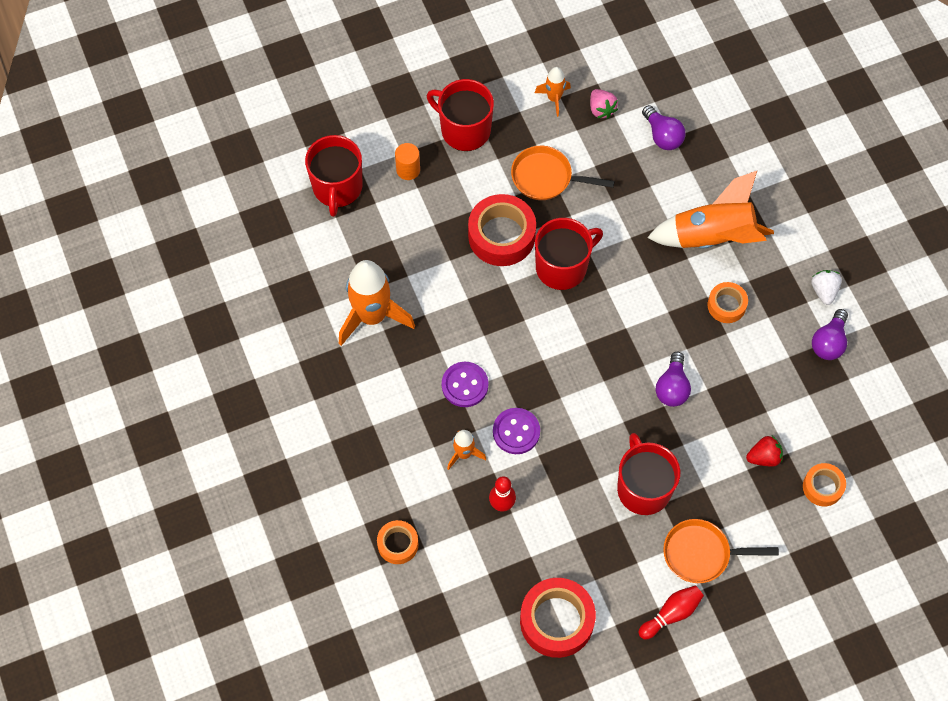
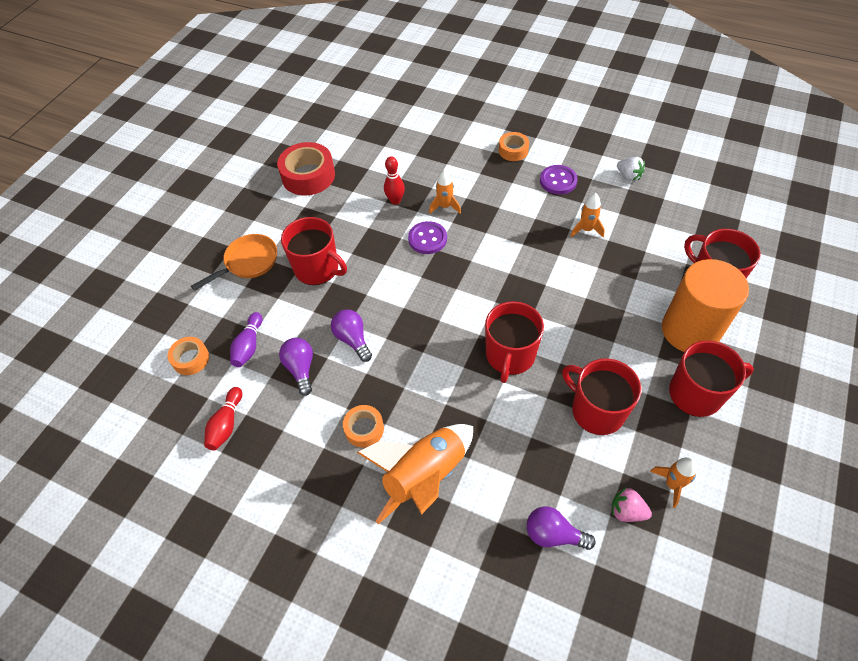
camera: 140 degrees right, 10 degrees down
orange rocket [339,260,415,346] -> orange rocket [571,193,605,237], size x0.50
orange tape [377,520,419,564] -> orange tape moved to [499,132,529,161]
orange cylinder [395,143,420,180] -> orange cylinder [662,259,749,352], size x2.40
purple button [442,362,488,407] -> purple button moved to [540,165,578,195]
red tape [468,194,536,266] -> none
orange pan [511,146,615,200] -> red mug [562,358,641,435]
red bowling pin [638,585,704,639] -> red bowling pin moved to [204,387,242,450]
red strawberry [746,436,783,467] -> purple bowling pin [230,312,262,367]
white strawberry [811,270,842,305] -> white strawberry moved to [617,157,645,181]
purple light bulb [812,309,848,360] -> purple light bulb moved to [279,338,313,396]

